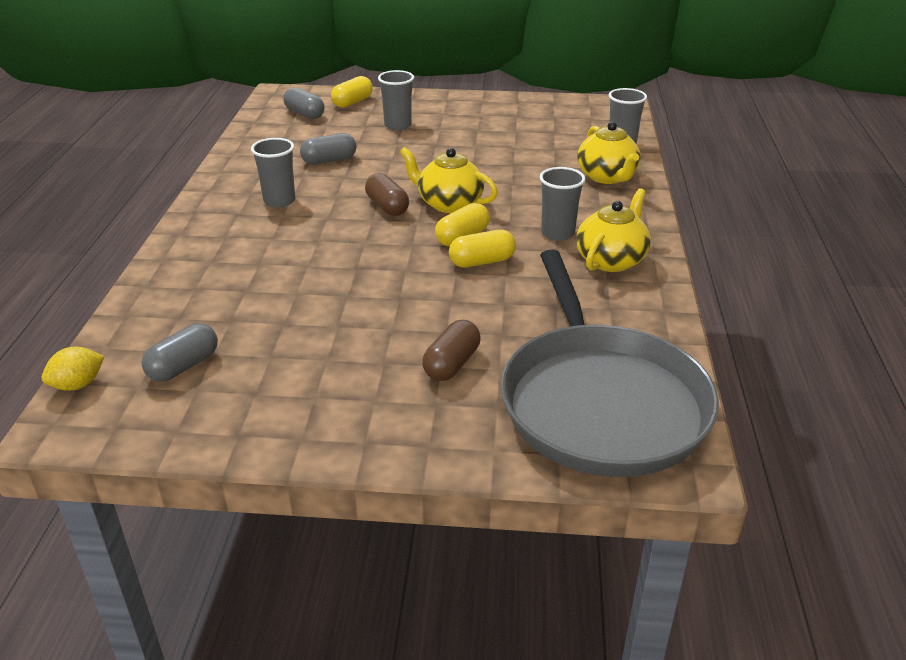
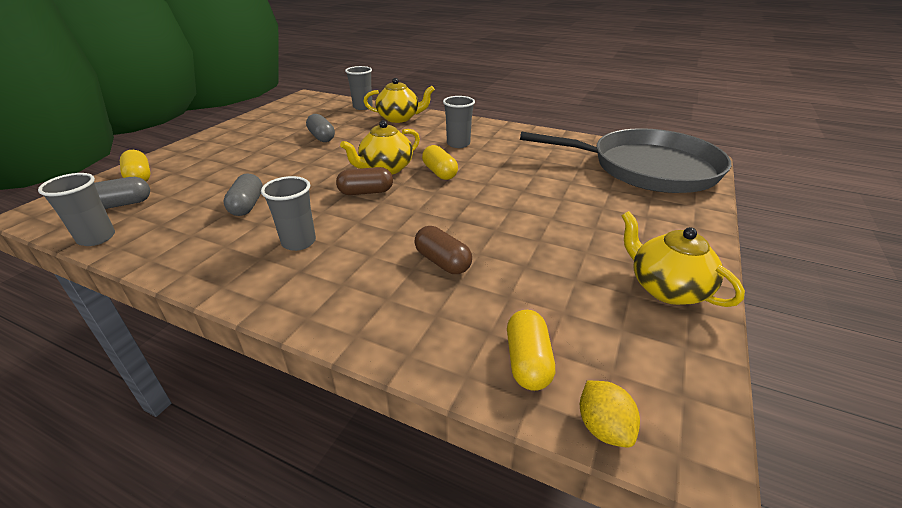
camera: 70 degrees left, 0 degrees up
grey capsule [142,323,218,382] -> grey capsule moved to [306,114,335,142]
grey cup [378,70,414,130] -> grey cup moved to [38,173,115,246]
brown capsule [422,320,481,381] -> brown capsule moved to [414,226,472,274]
yellow capsule [449,230,516,267] -> yellow capsule moved to [507,310,555,391]
yellow teapot [576,188,651,272] -> yellow teapot moved to [621,211,745,307]

